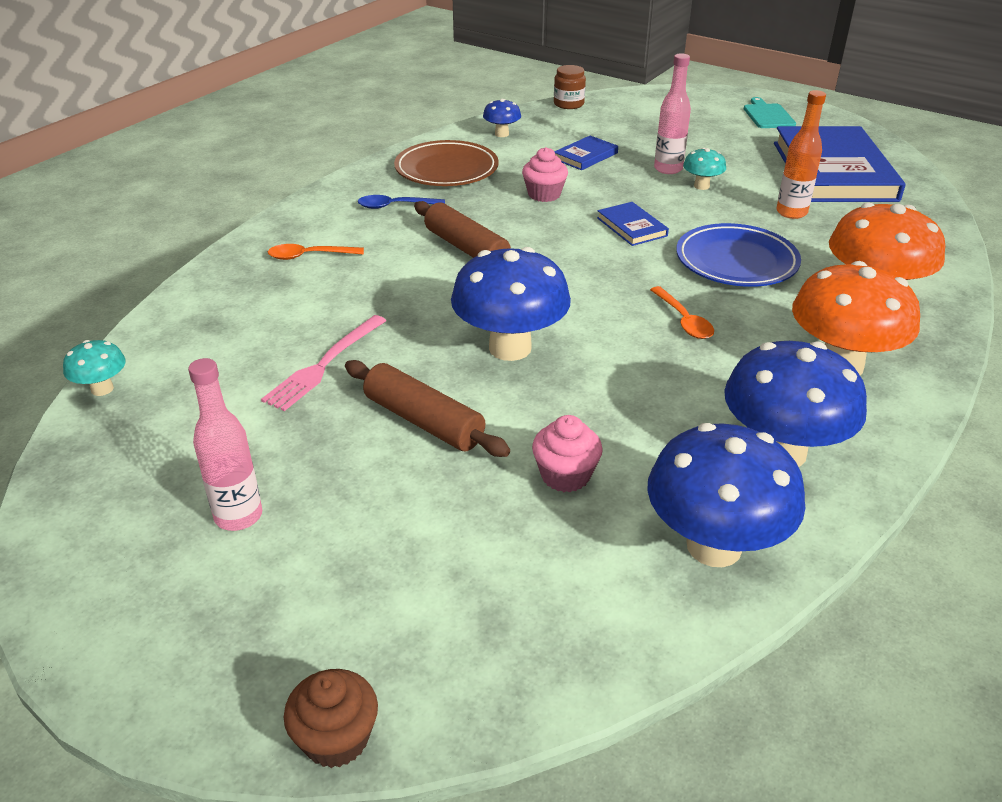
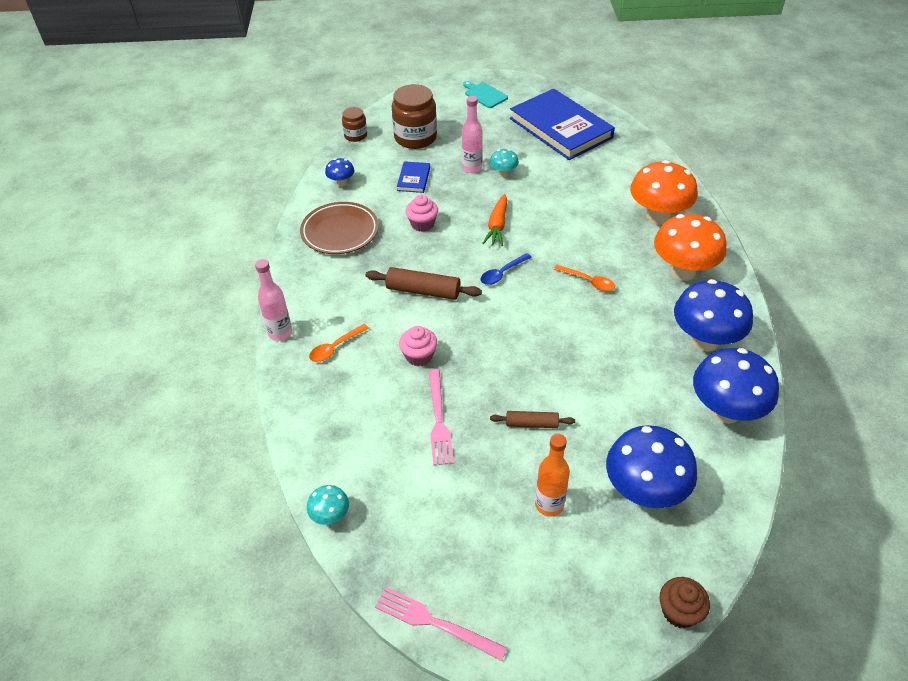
camera: 35 degrees left, 10 degrees up
pink bottle [188,358,262,531] -> pink bottle moved to [255,259,292,341]
brown rolling pin [345,360,510,457] -> brown rolling pin [490,411,575,428], size x0.62
blue spoon [358,195,445,209] -> blue spoon moved to [481,253,532,285]
blue mushroom [451,247,571,361] -> blue mushroom moved to [606,425,697,508]
pink cupcake [532,415,603,492] -> pink cupcake moved to [399,326,437,366]
blue book [597,202,669,246] -> orange carrot [482,194,507,246]
blue plate [676,223,801,287] -> none
orange bottle [776,90,826,219] -> orange bottle moved to [535,434,570,516]
none -> pink fork [375,587,507,661]
none -> brown jar [392,84,437,149]

